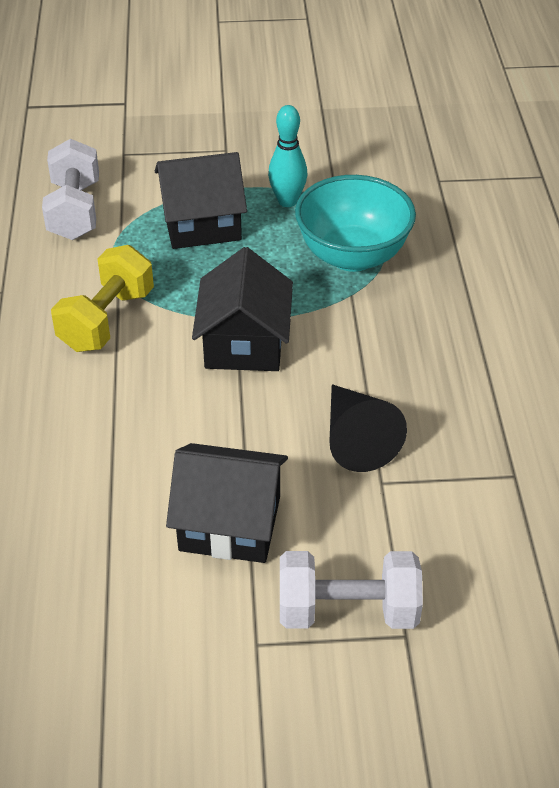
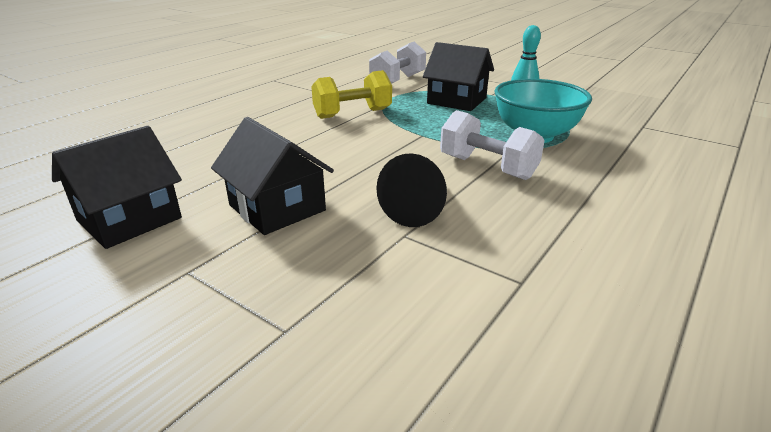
camera: 40 degrees right, 15 degrees down
black house [192,247,293,371] -> black house moved to [52,126,182,249]
white dumbbell [280,551,423,629] -> white dumbbell moved to [440,110,545,180]

